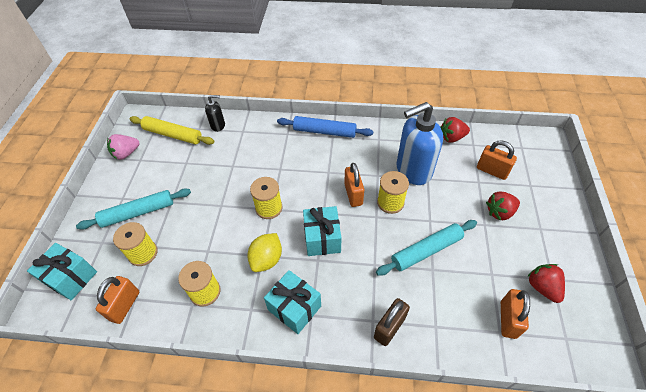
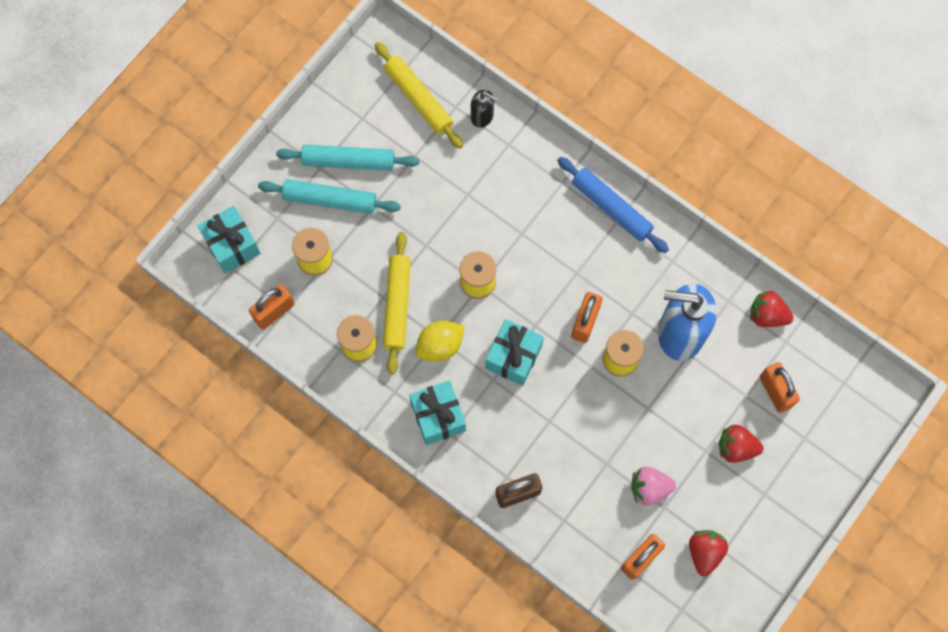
camera: 30 degrees right, 20 degrees up
pink strawberry [107,134,140,160] -> pink strawberry moved to [631,467,676,505]
turquoise rolling pin [376,220,477,276] -> turquoise rolling pin moved to [276,145,419,171]
none -> yellow rolling pin [383,232,411,375]

